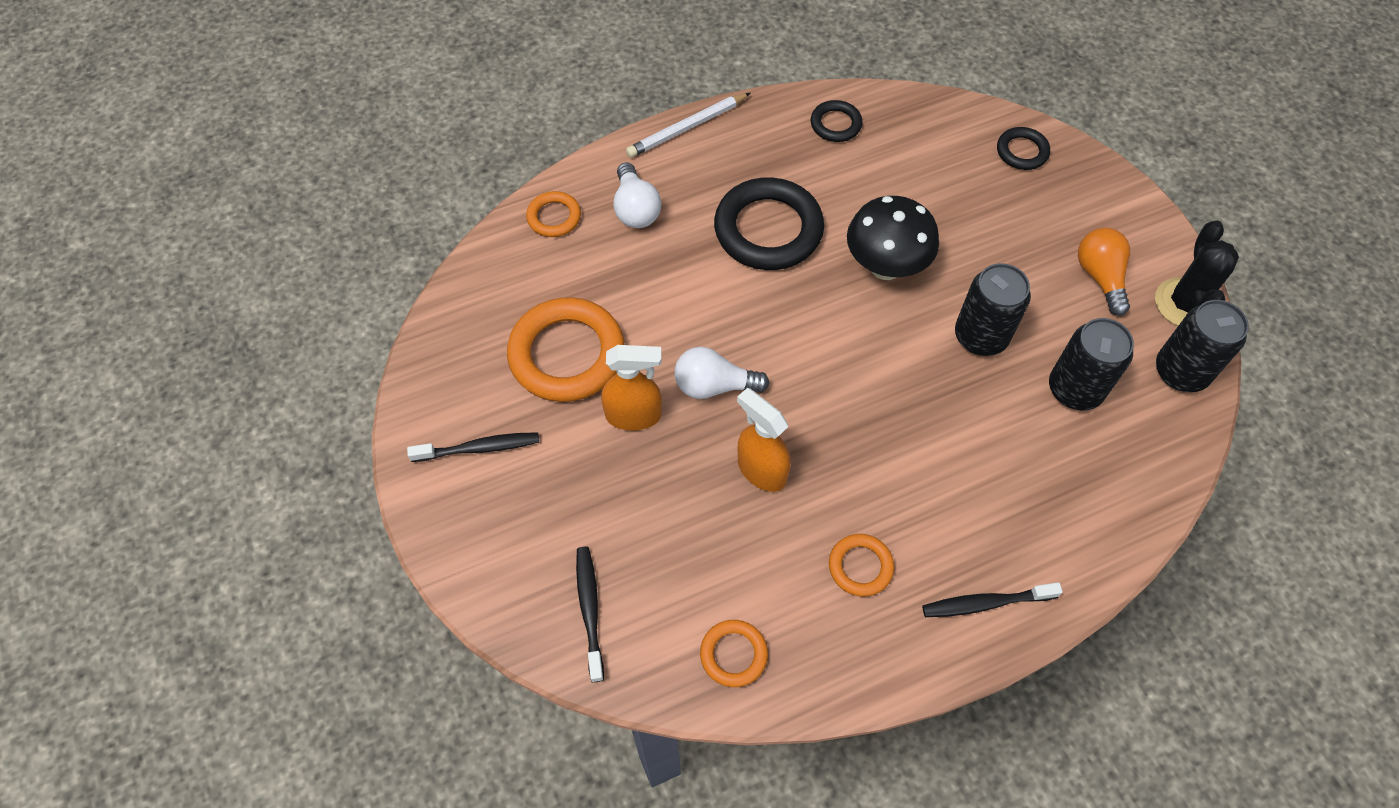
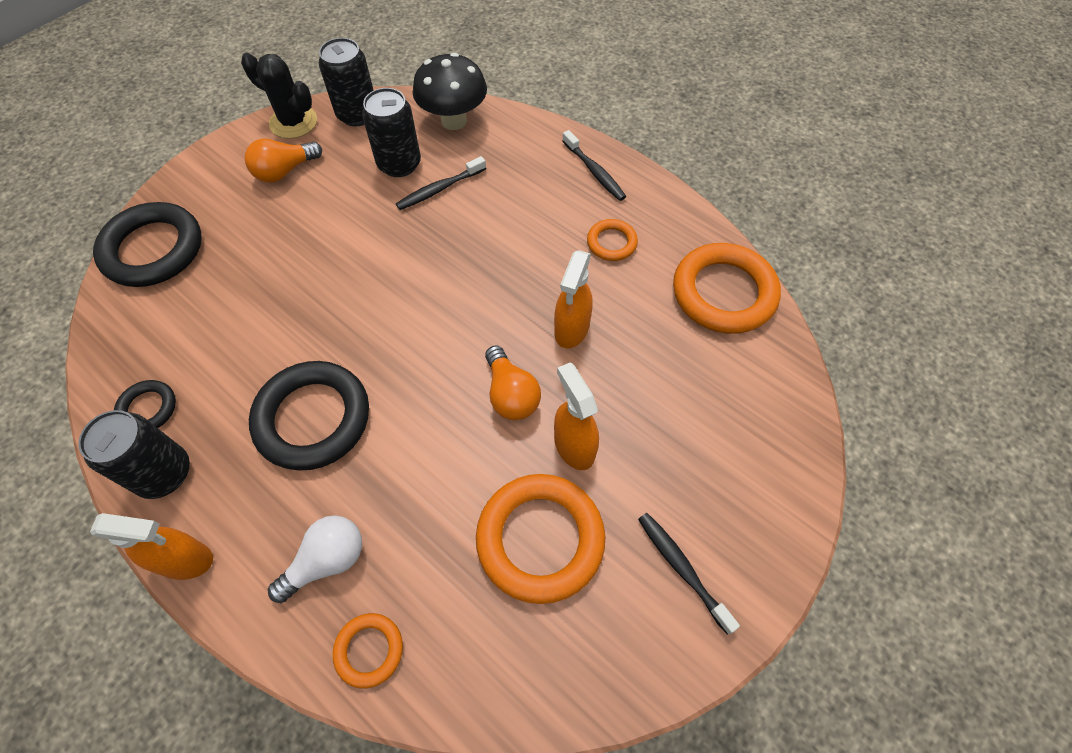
camera: 115 degrees left, 0 degrees up
black toothbrush [576,547,604,682] -> black toothbrush moved to [396,156,486,210]
white pencil [626,93,750,157] -> orange spray bottle [90,513,213,580]
white light bulb [674,347,769,399] -> orange light bulb [485,345,541,420]
orange ring [700,620,768,687] -> orange ring [673,243,781,334], size x1.99
black mushroom [847,196,939,280] -> black mushroom moved to [412,53,487,130]
black can [955,263,1031,356] -> black can moved to [78,410,190,499]
black ring [997,127,1050,170] -> black ring [93,202,202,287], size x1.99
black cactus [1155,220,1239,326] -> black cactus turned 45 degrees clockwise [241,53,317,139]

